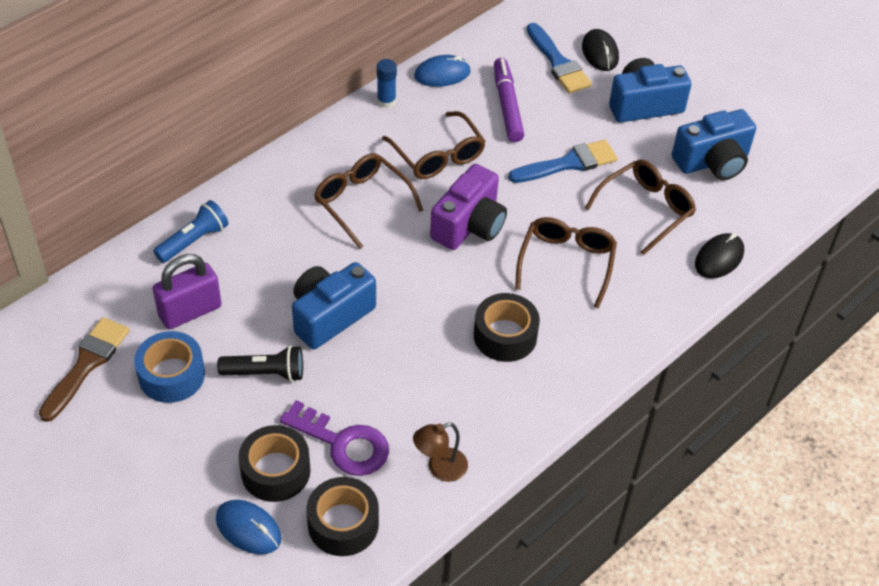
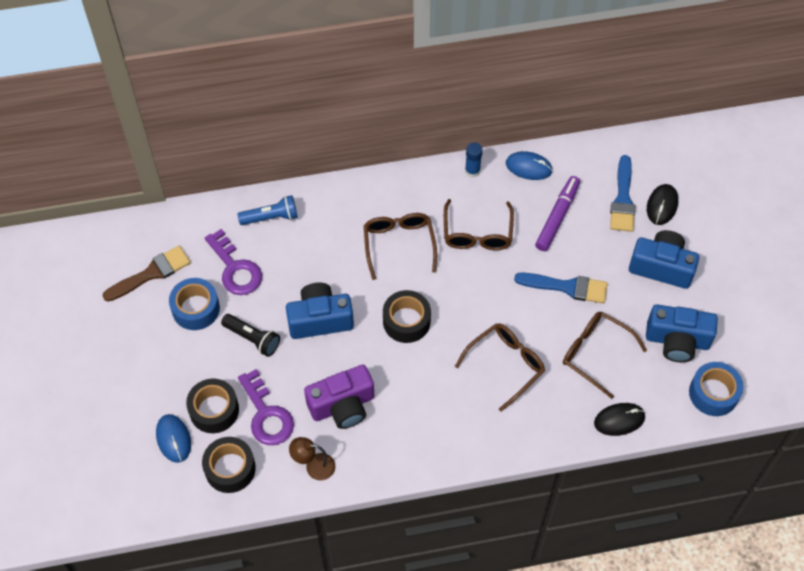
camera: 35 degrees right, 10 degrees up
purple padlock [152,254,222,329] -> purple key [205,229,262,295]
purple camera [430,164,507,250] -> purple camera moved to [304,365,374,429]
black tape [474,293,540,362] -> black tape moved to [383,290,431,343]
brown glasses [585,159,696,255] -> brown glasses turned 135 degrees counterclockwise [563,312,647,399]
none -> blue tape [689,362,744,416]

